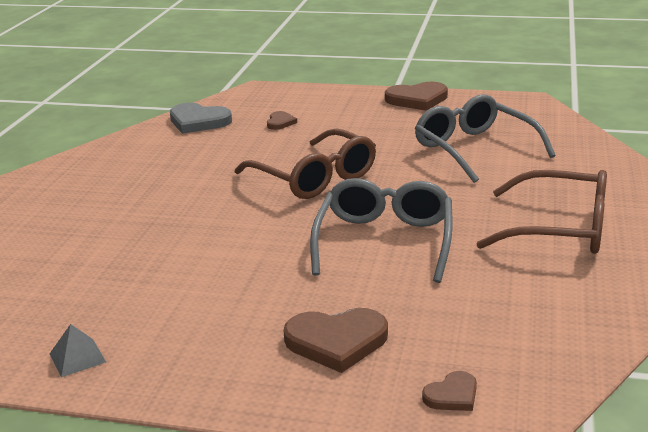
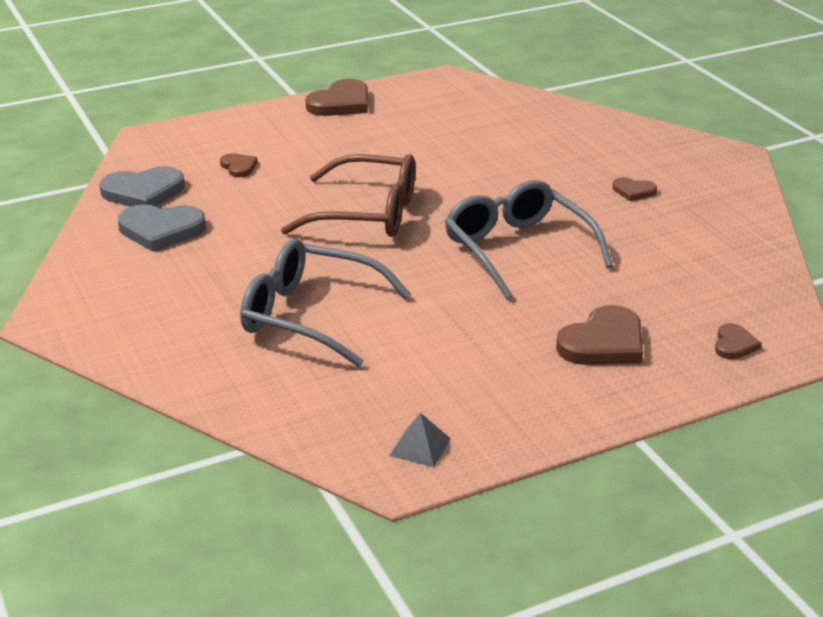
camera: 40 degrees left, 5 degrees up
grey glasses [415,94,556,183] -> grey glasses moved to [240,239,411,367]
brown glasses [476,170,607,254] -> brown heart [612,177,657,201]
none -> grey heart [118,204,206,252]

